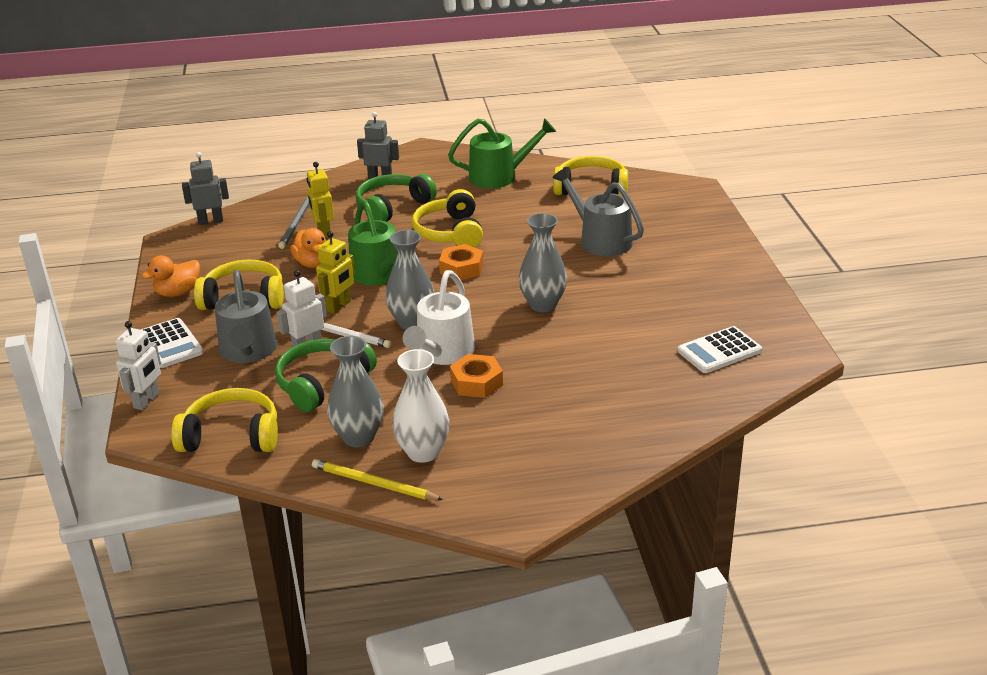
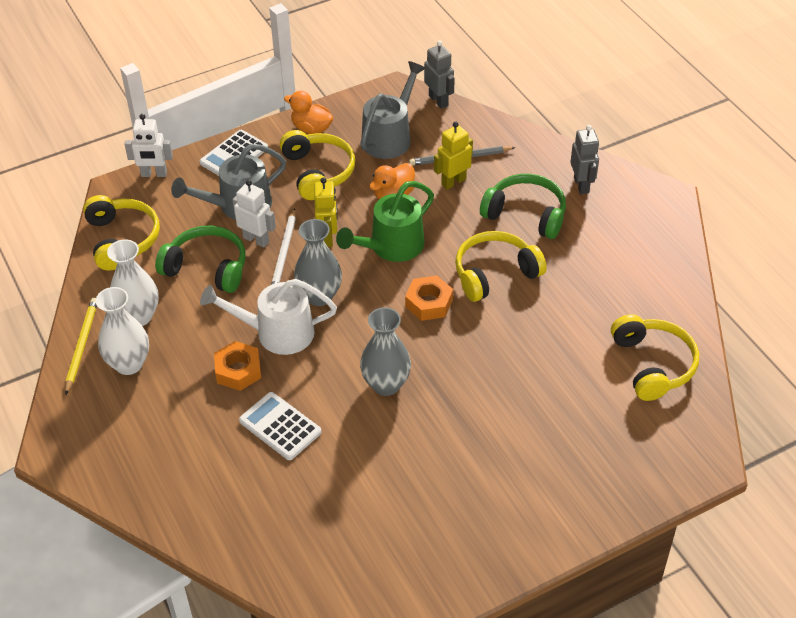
camera: 70 degrees right, 15 degrees up
yellow robot [316,231,355,314] -> yellow robot turned 105 degrees counterclockwise [314,177,337,247]
grey vase [327,336,384,447] -> white vase [107,239,159,326]
green watering can [448,118,556,188] -> none
grey watering can [552,167,644,256] -> grey watering can moved to [360,61,426,159]
white calculator [678,326,762,373] -> white calculator moved to [239,392,321,460]

